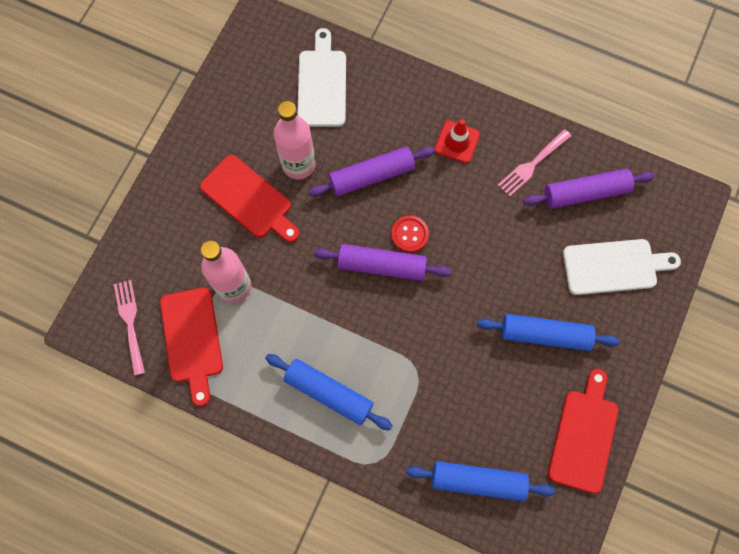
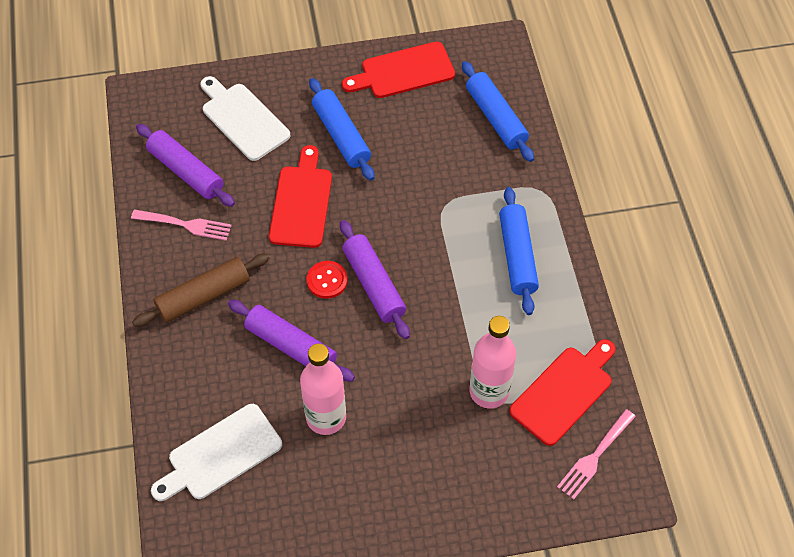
camera: 125 degrees left, 15 degrees down
red cutting board [200,155,300,242] -> red cutting board moved to [269,145,332,248]
red traffic cone [435,119,480,163] -> brown rolling pin [132,254,269,327]

